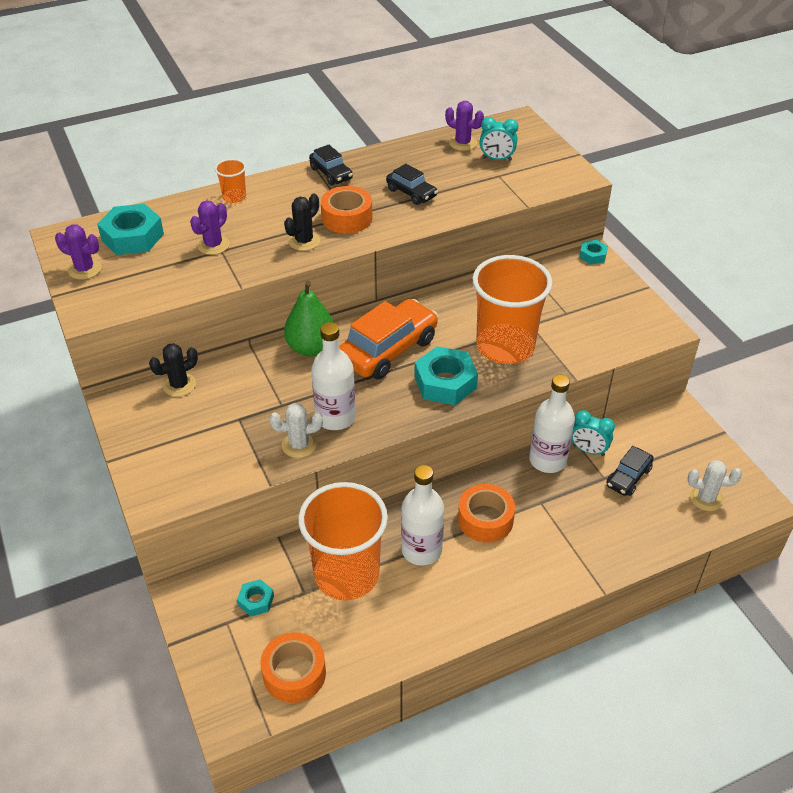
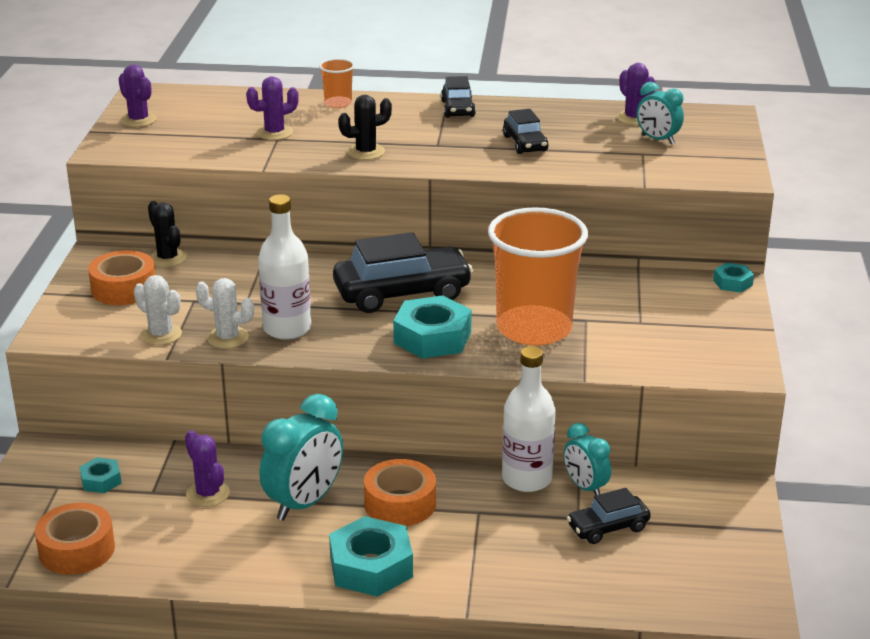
camera: 30 degrees right, 15 degrees down
turquoise nut [97,204,164,255] -> turquoise nut moved to [329,516,413,597]
black cactus [149,343,198,397] -> black cactus turned 60 degrees clockwise [148,201,187,267]
green pear [284,281,334,356] -> none
orange cup [298,482,388,601] -> purple cactus [185,430,230,507]
orange tape [321,186,373,234] -> orange tape moved to [88,250,155,305]
orange car [339,299,438,379] -> black car [333,232,473,313]
white bottle [401,465,444,566] -> turquoise clock [260,394,343,521]
white cactus [688,460,742,511] -> white cactus moved to [134,275,182,345]

